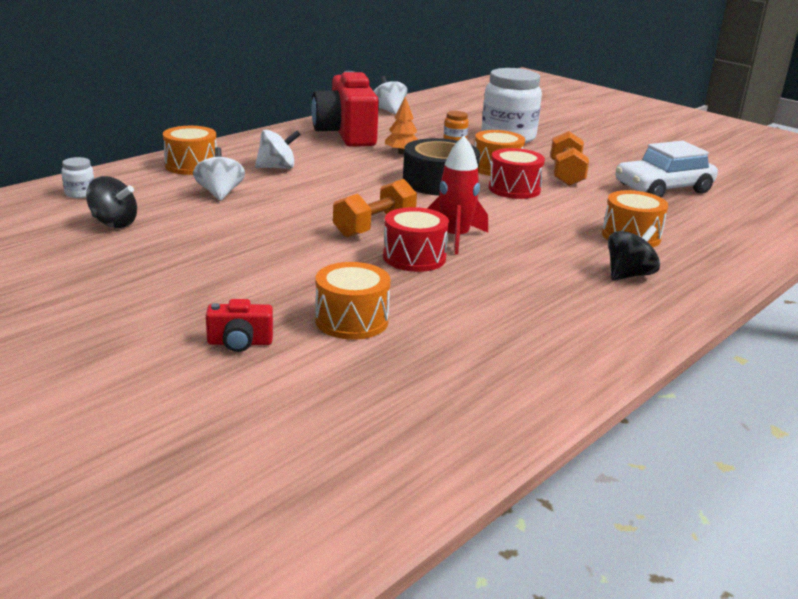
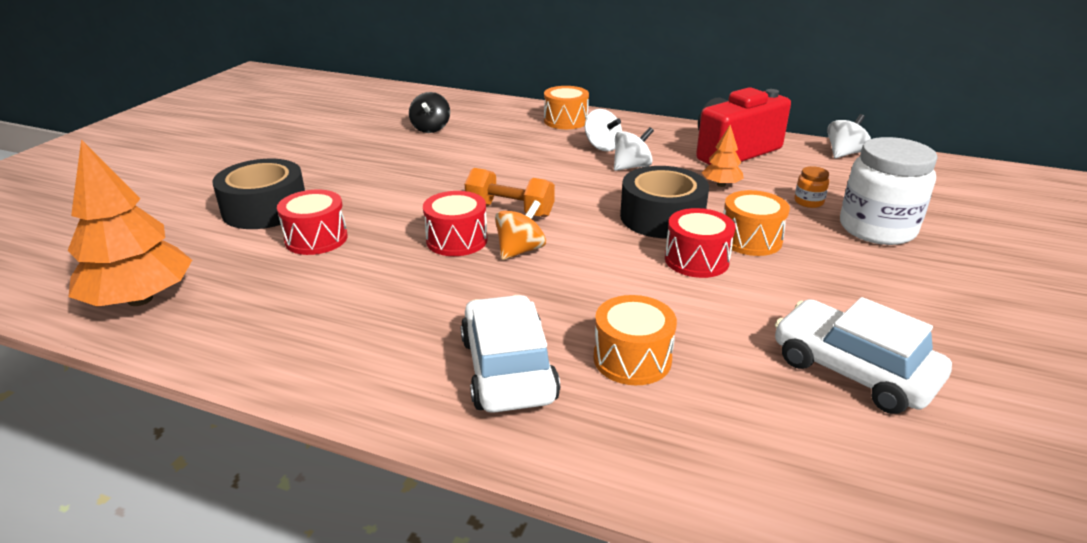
camera: 70 degrees right, 5 degrees up
white jar [62,157,94,198] -> none
white spinning top [193,147,245,201] -> white spinning top moved to [614,127,654,171]
red camera [206,299,273,352] -> black tape [213,159,305,229]
orange drum [315,262,391,340] -> red drum [277,190,348,255]
red rocket [427,136,488,255] -> orange spinning top [495,200,546,260]
orange dumbbell [550,131,589,186] -> none
black spinning top [608,226,660,281] -> white car [460,295,560,413]
none -> orange tree [68,139,192,307]

